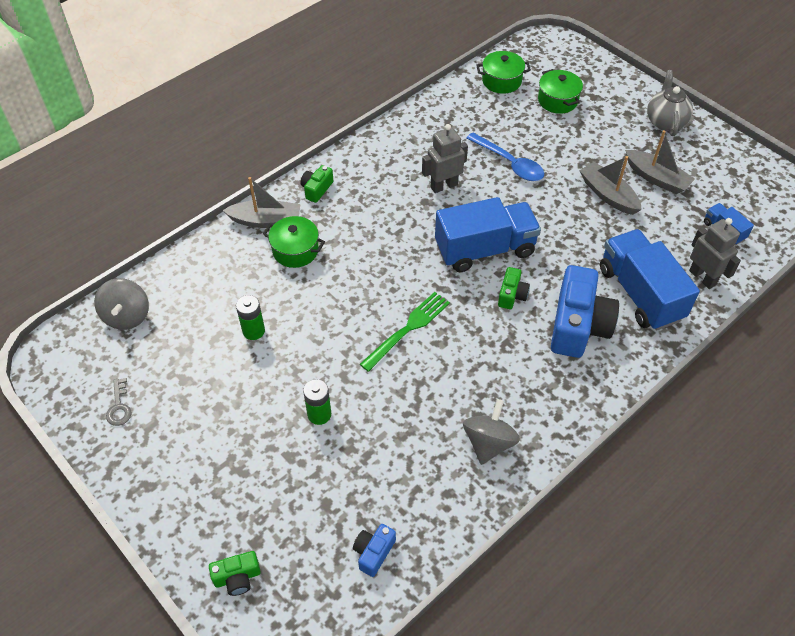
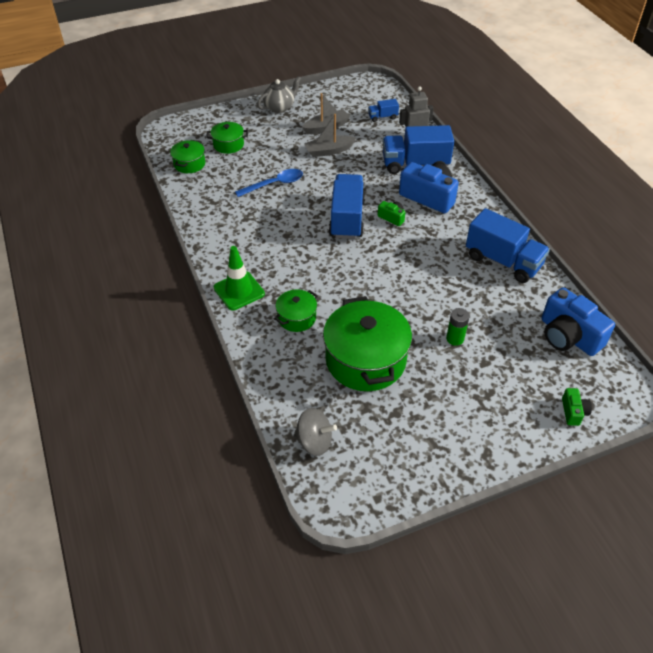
camera: 70 degrees left, 5 degrees down
grey key [106,378,132,426] -> none
grey boat [223,177,301,228] -> none
green battery [236,295,265,340] -> green pot [323,296,412,391]
green camera [301,165,333,203] -> green traffic cone [214,246,265,310]
blue camera [353,524,396,577] -> blue camera [542,287,615,356], size x2.10
green fork [360,292,450,372] -> none
grey robot [422,124,468,193] -> none
grey spinning top [463,399,520,465] -> blue truck [466,208,550,283]
grey teapot [647,70,693,136] -> grey teapot turned 120 degrees clockwise [257,76,301,113]

